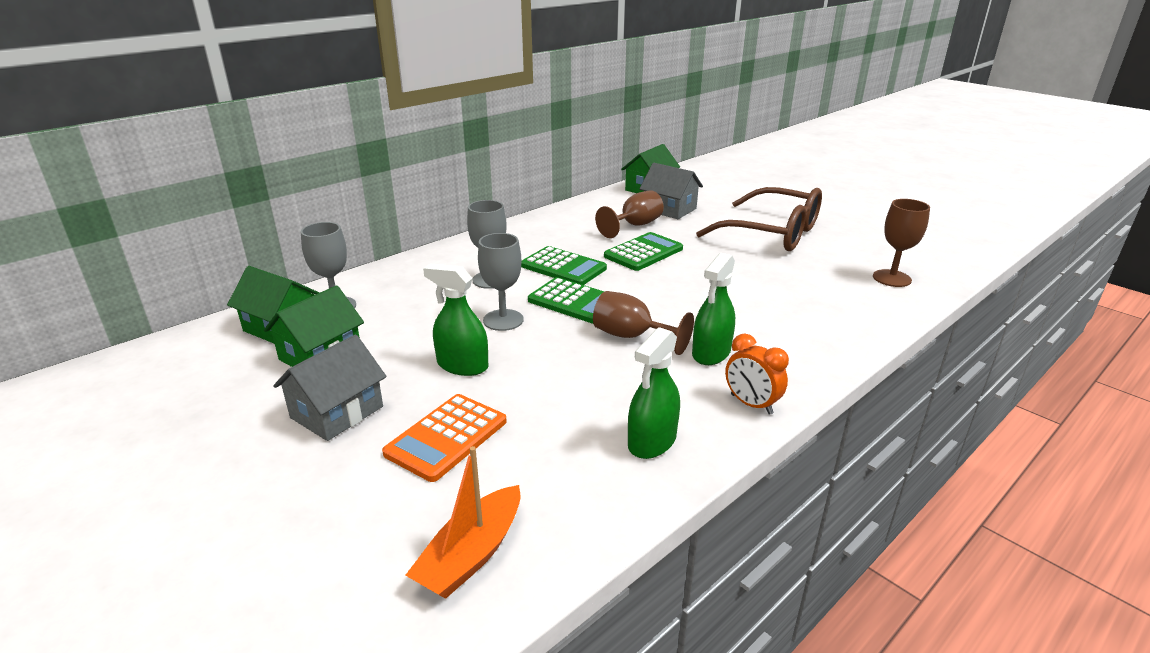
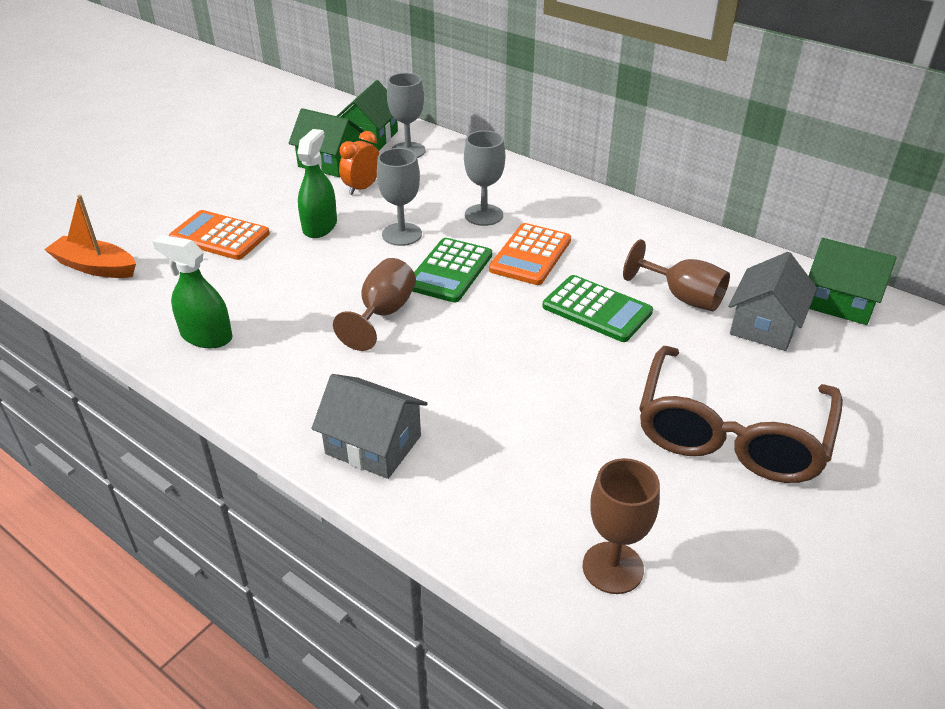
camera: 80 degrees right, 10 degrees up
grey house [273,334,386,441] -> grey house moved to [312,374,428,479]
green calculator [521,246,607,285] -> orange calculator [489,223,571,285]
green spray bottle [692,253,735,365] -> none
orange clock [725,333,789,415] -> orange clock moved to [339,131,380,195]

